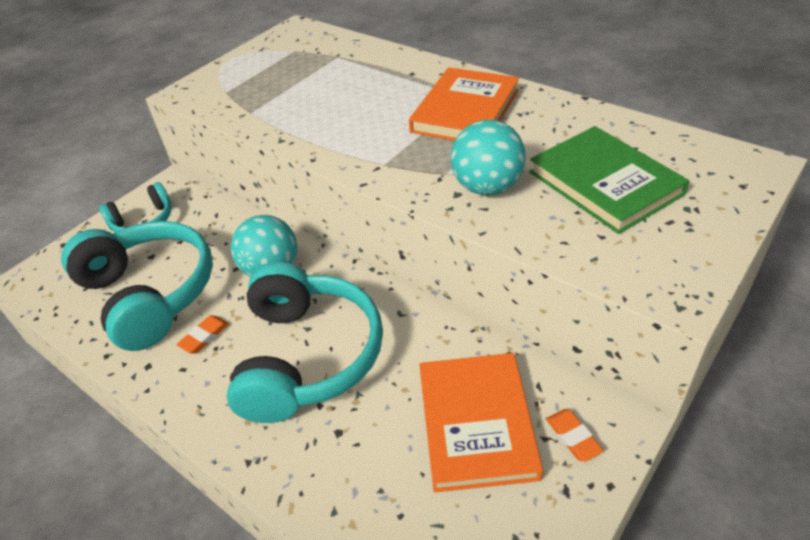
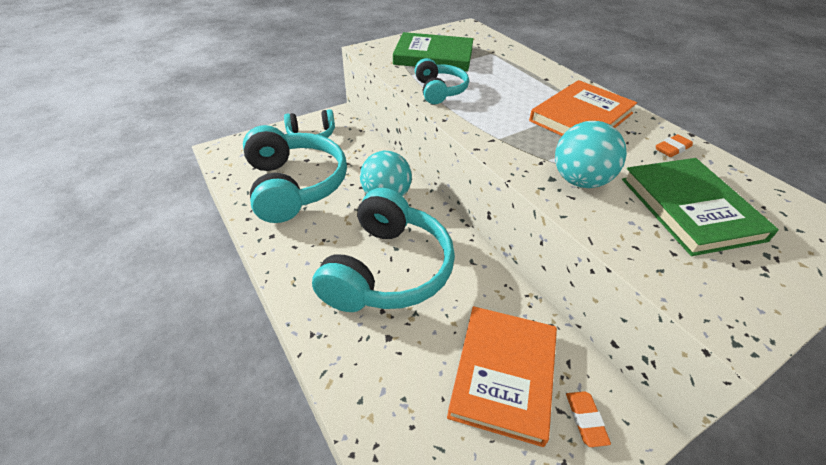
camera: 15 degrees right, 0 degrees up
orange eraser [176,315,229,354] -> orange eraser moved to [656,134,693,157]
none -> green book [393,32,474,72]
none -> turquoise headphones [415,58,469,104]

